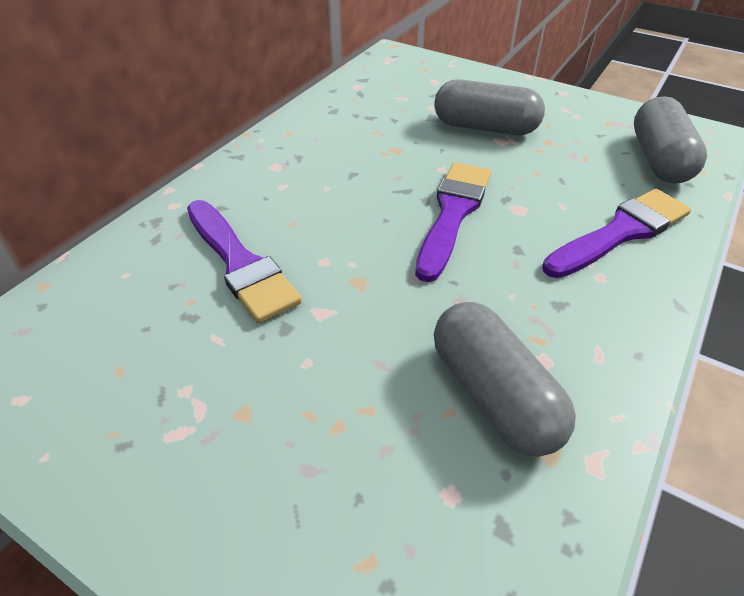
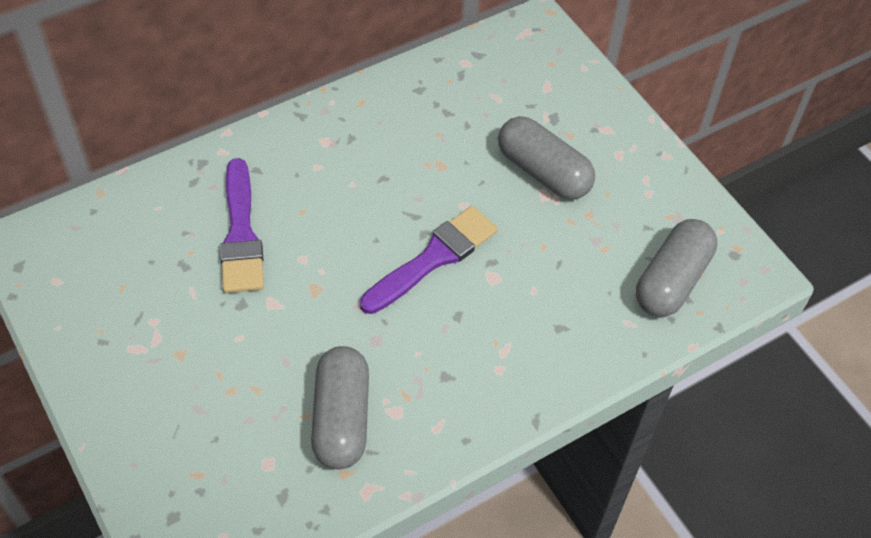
camera: 25 degrees right, 10 degrees up
purple brush [542,189,691,278] -> none

